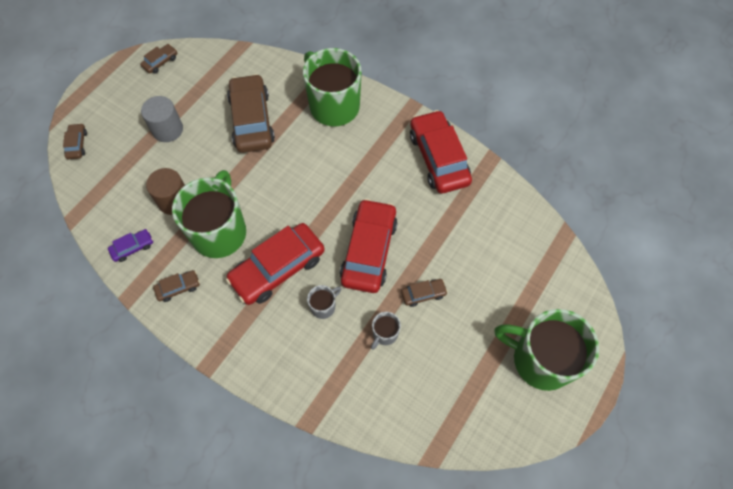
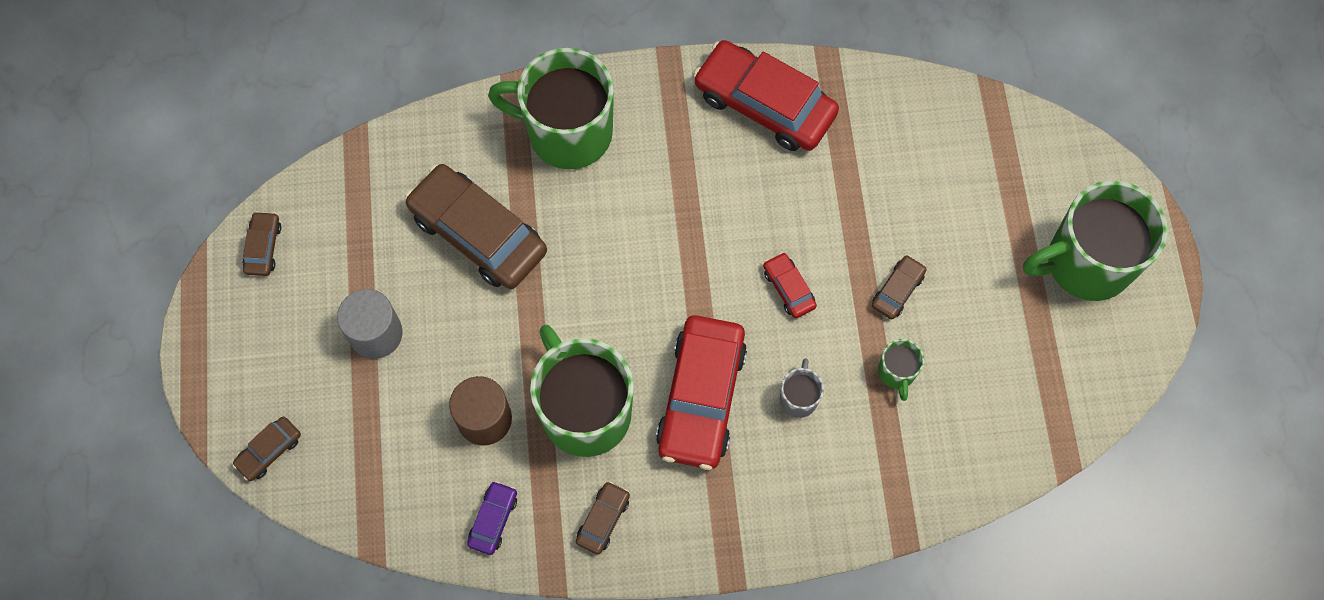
camera: 40 degrees left, 5 degrees up
brown car [63,123,87,159] -> brown car turned 90 degrees counterclockwise [233,417,301,481]
red car [340,199,398,293] -> red car [763,252,817,318], size x0.45
grey mug [371,312,401,350] -> green mug [878,339,924,401]

